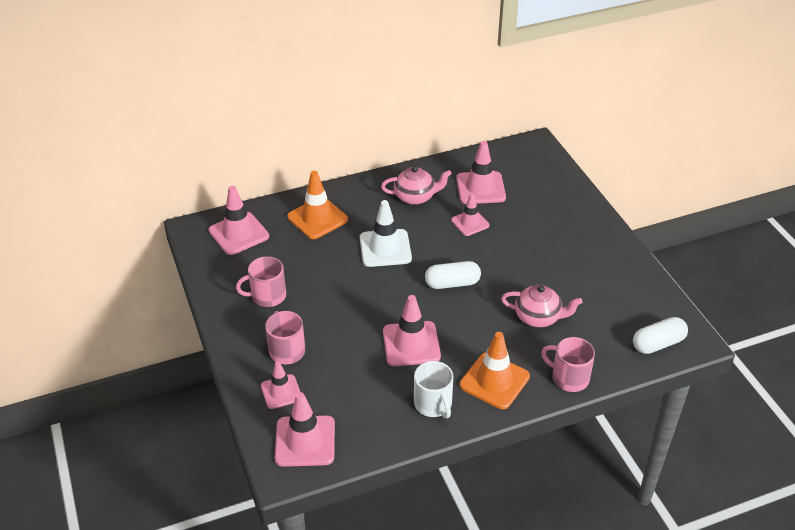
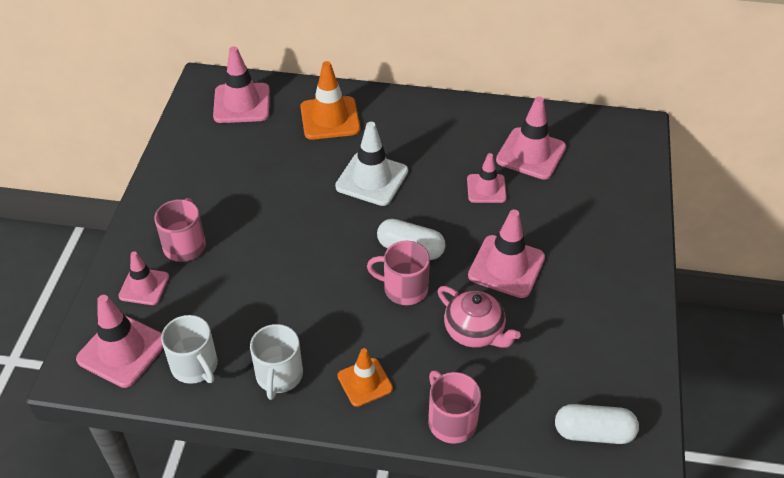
camera: 30 degrees right, 5 degrees up
pink mug [236,256,286,307] -> pink mug moved to [367,241,430,305]
pink teapot [381,166,452,205] -> none
pink traffic cone [383,295,441,366] -> pink traffic cone moved to [468,210,545,298]
orange traffic cone [460,332,530,409] -> orange traffic cone [337,348,393,407], size x0.63
none -> white mug [161,315,218,384]

